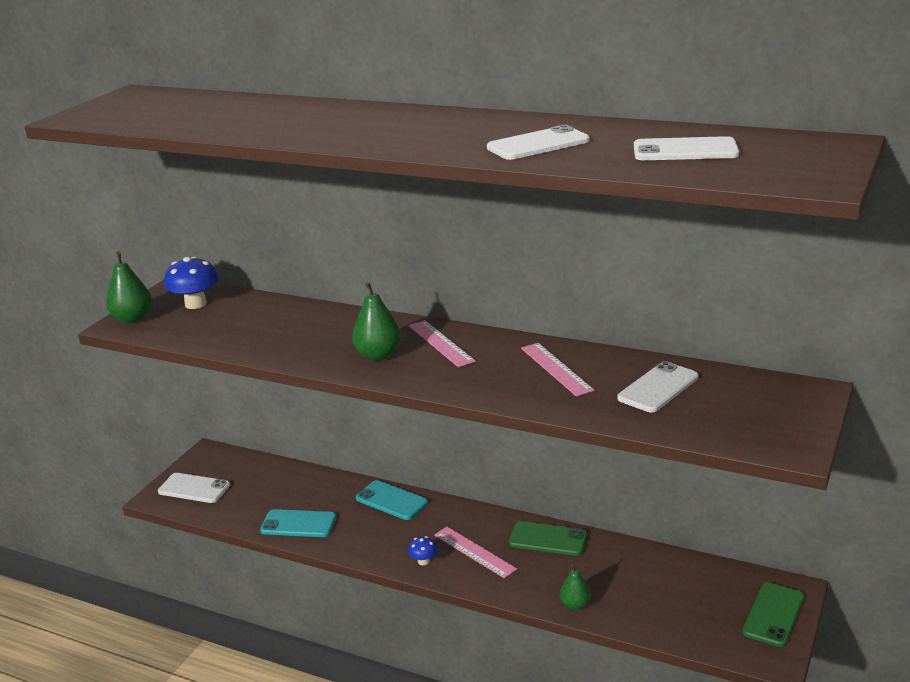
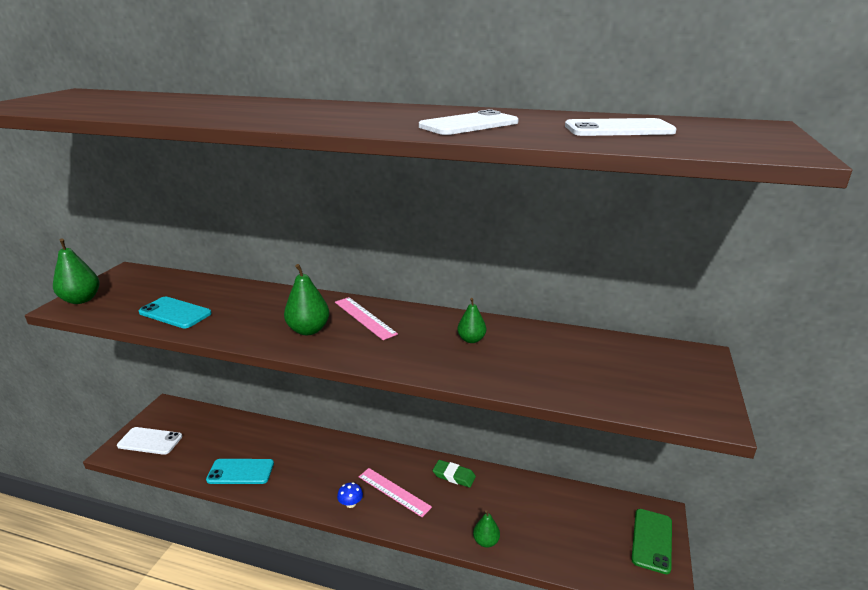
camera: 10 degrees left, 0 degrees up
blue mushroom [164,257,219,309] -> none
turquoise phone [356,480,428,520] -> turquoise phone moved to [139,297,212,328]
green phone [509,521,587,556] -> green eraser [433,460,476,488]
pink ruler [521,343,595,396] -> green pear [457,298,486,343]
white phone [617,361,699,412] -> none

